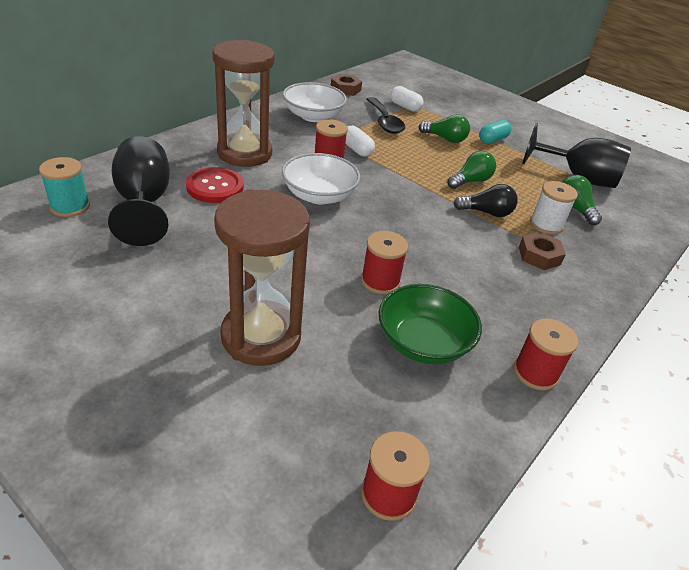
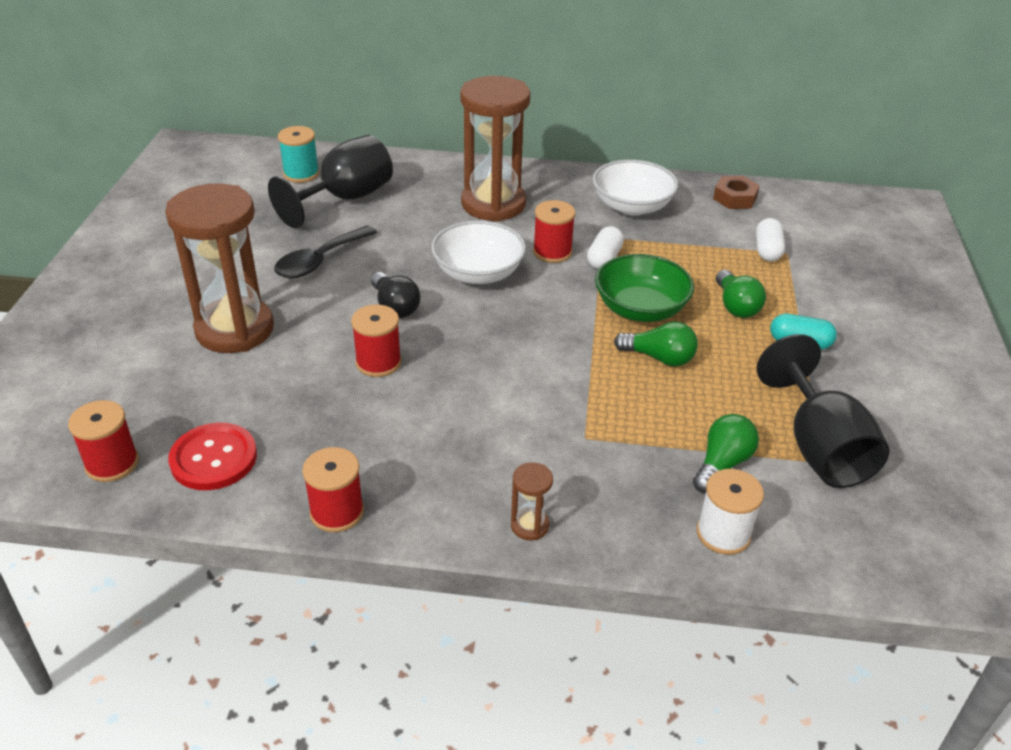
camera: 60 degrees right, 0 degrees up
red button [186,167,244,203] -> red button moved to [168,423,257,490]
black spoon [366,97,405,134] -> black spoon moved to [274,226,377,278]
green bowl [379,284,482,364] -> green bowl moved to [595,254,694,322]
black light bulb [453,184,518,217] -> black light bulb moved to [371,272,421,318]
brown nut [519,232,566,270] -> none
white spool [530,181,578,235] -> white spool moved to [697,469,764,555]
none -> brown hourglass [511,462,553,540]

